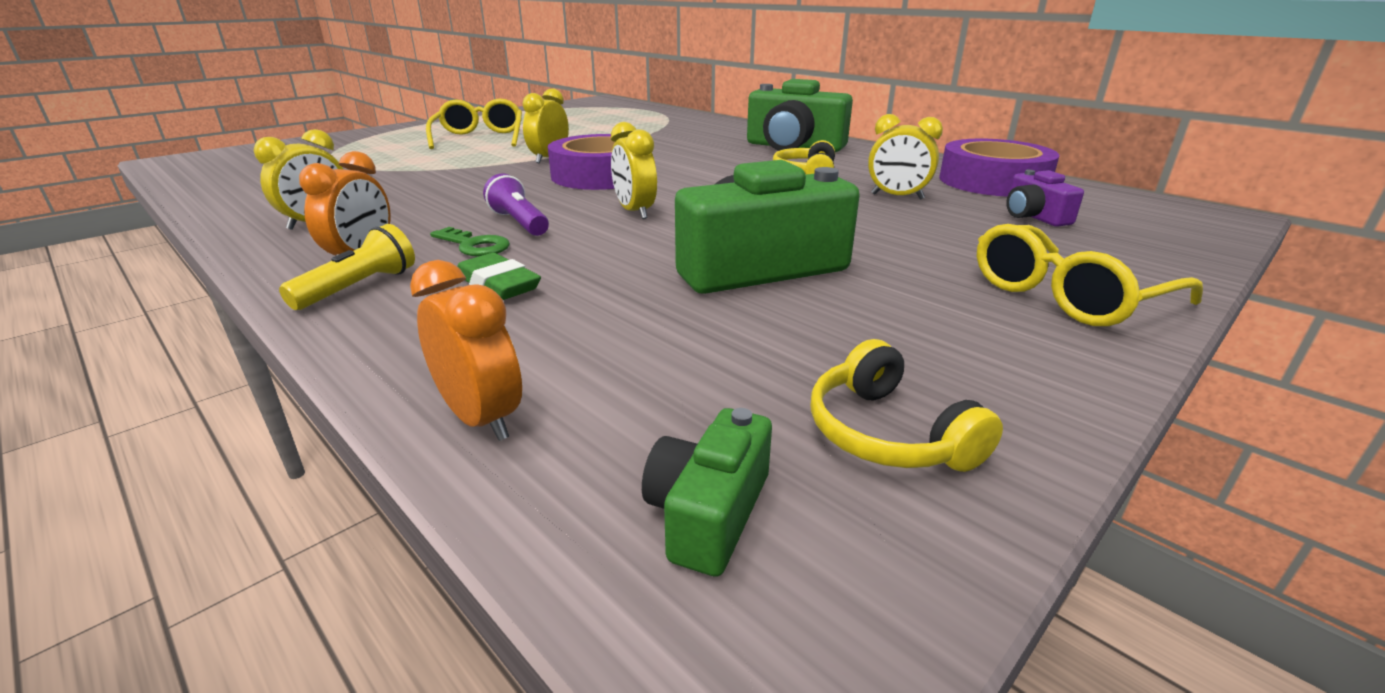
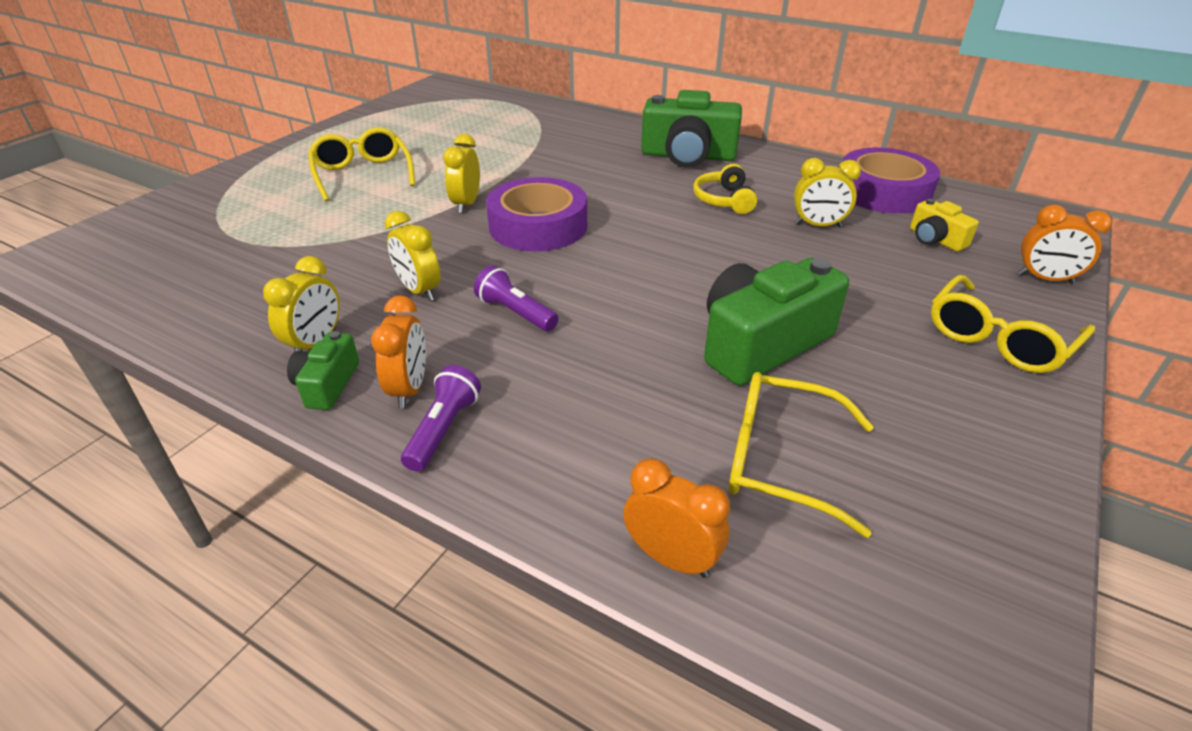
camera: 15 degrees left, 10 degrees up
yellow flashlight [279,224,415,310] -> purple flashlight [401,365,481,472]
green key [430,227,510,257] -> none
green eraser [457,253,541,300] -> none
yellow clock [611,122,657,219] -> yellow clock moved to [385,211,440,301]
green camera [642,408,772,577] -> green camera moved to [287,331,359,410]
yellow headphones [811,339,1003,472] -> none
purple camera [1006,170,1084,227] -> yellow camera [910,199,979,251]
none -> yellow glasses [729,372,874,538]
none -> orange clock [1018,205,1112,284]

